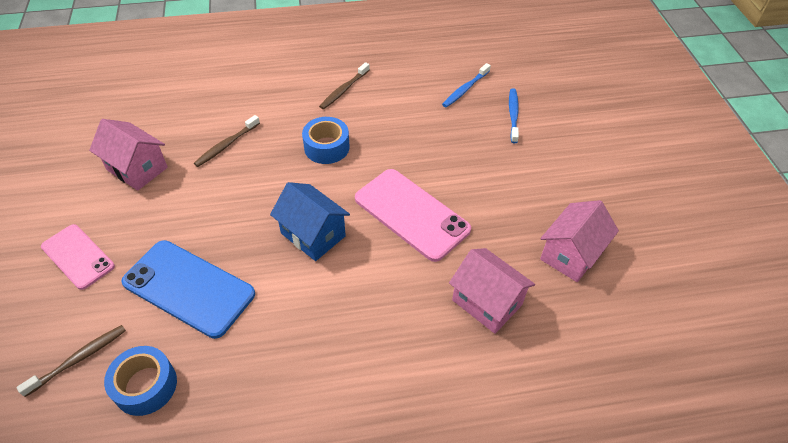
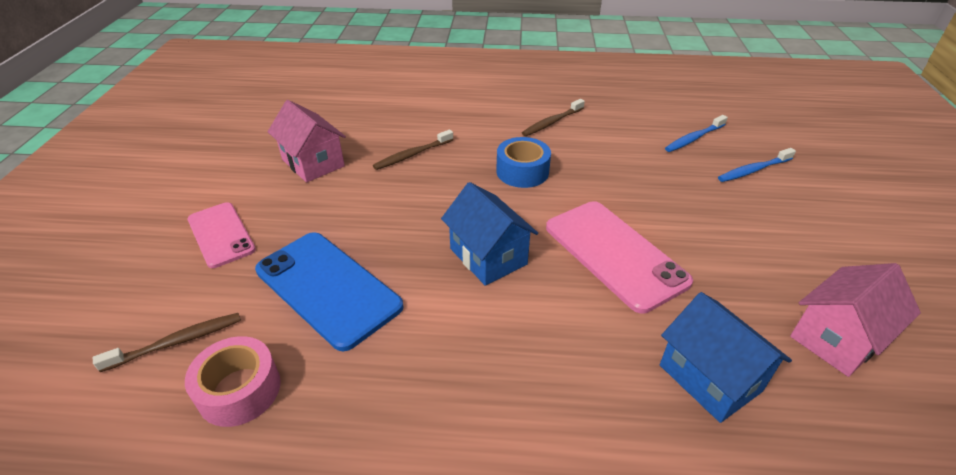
camera: 15 degrees right, 10 degrees down
blue tape [104,346,177,416] -> pink tape [185,336,281,427]
pink house [449,248,535,334] -> blue house [660,292,792,423]
blue toothbrush [509,88,519,143] -> blue toothbrush turned 135 degrees counterclockwise [718,148,796,182]

